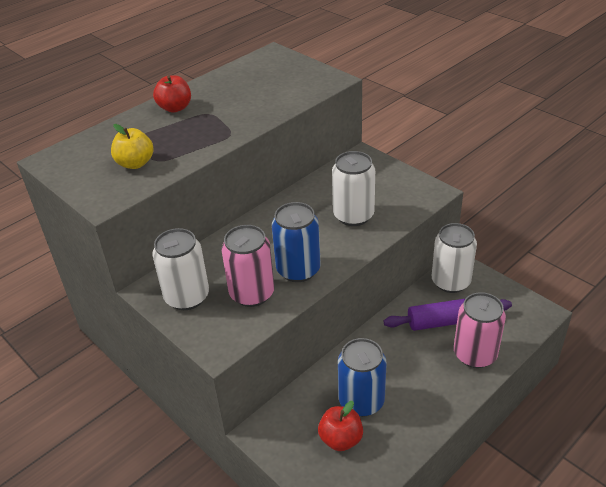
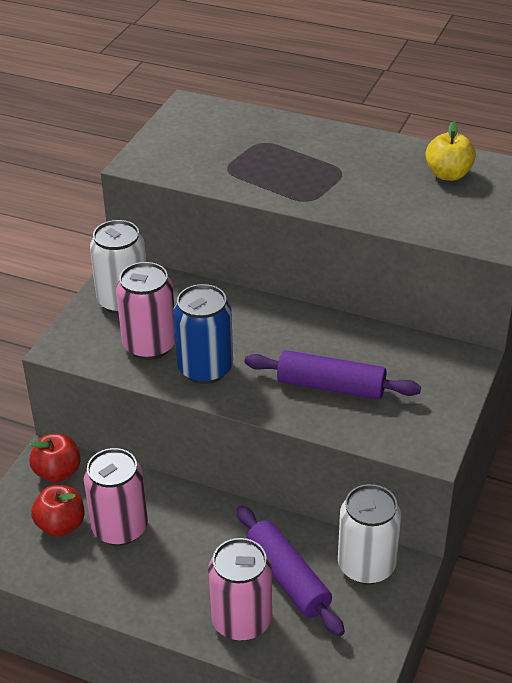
camera: 65 degrees right, 0 degrees up
yellow apple [111,124,154,169] -> yellow apple moved to [426,121,476,181]
red apple [153,76,191,113] -> red apple moved to [29,433,81,483]
white can [332,151,375,226] -> purple rolling pin [245,350,421,400]
blue can [338,338,387,417] -> pink can [84,448,148,546]

